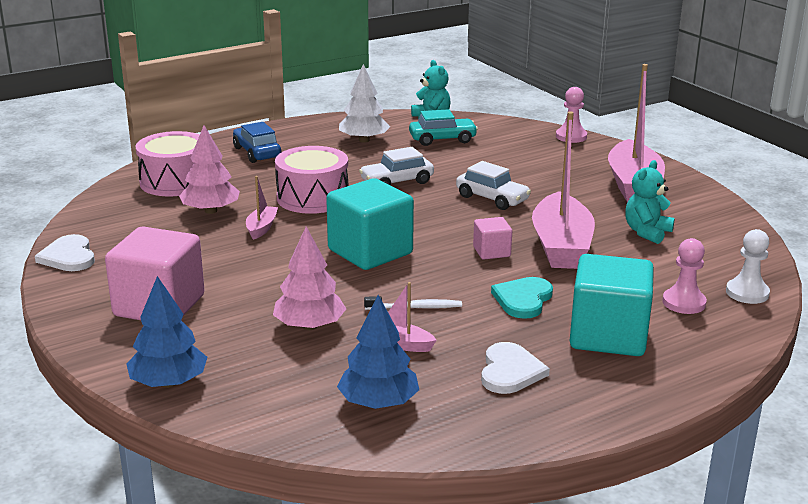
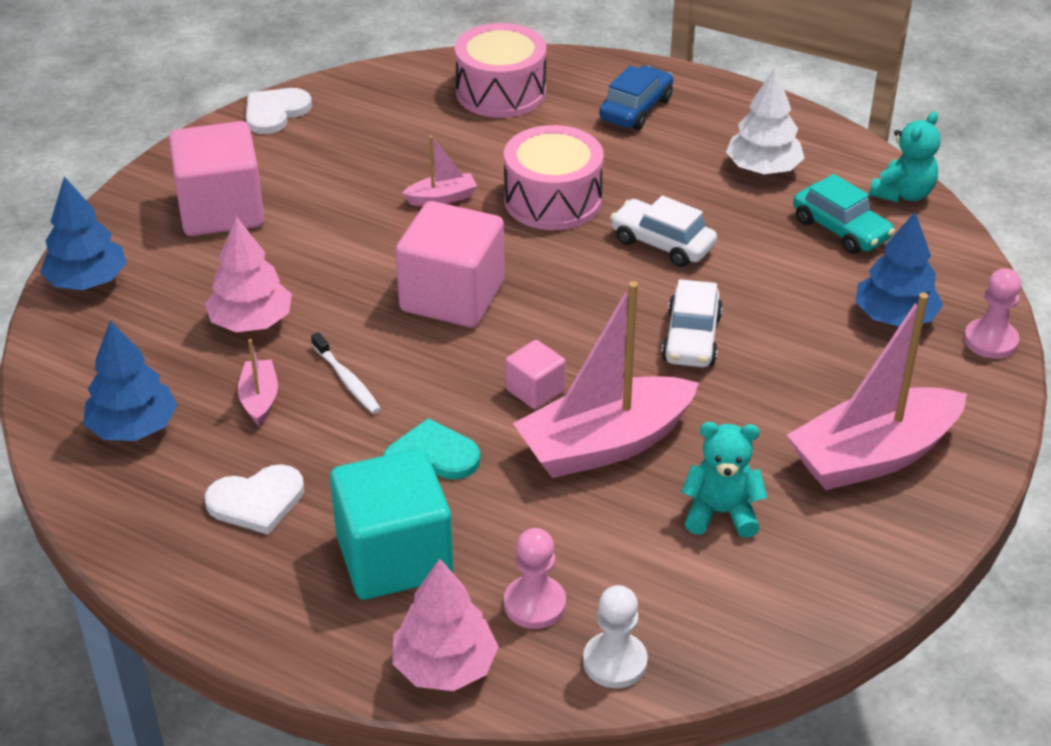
camera: 60 degrees right, 15 degrees up
pink tree [179,125,240,214] -> pink tree moved to [392,558,499,691]
turquoise cube [326,178,414,270] -> pink cube [396,201,504,327]
none -> blue tree [855,212,943,326]

